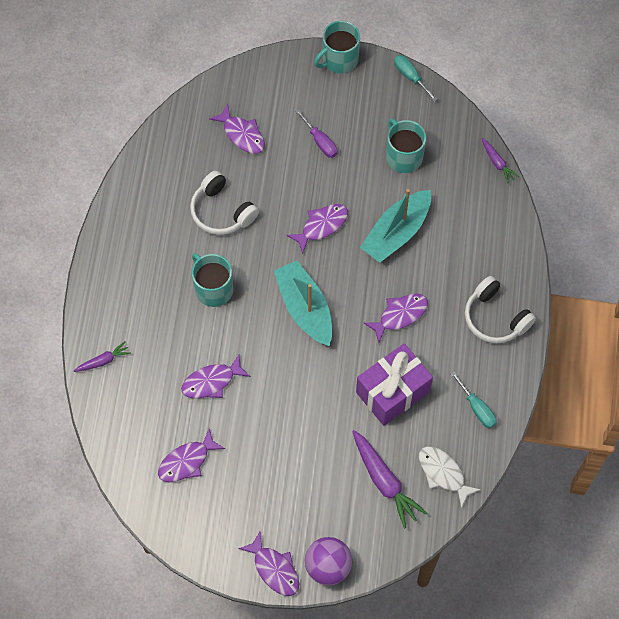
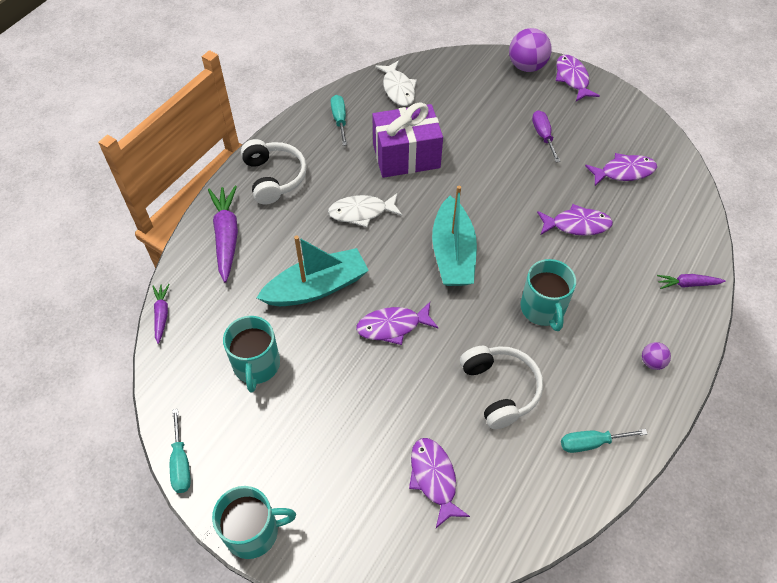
camera: 155 degrees left, 10 degrees down
purple screwdriver [295,109,338,158] -> purple screwdriver moved to [532,110,560,162]
purple carrot [352,430,427,529] -> purple carrot moved to [208,186,238,282]
purple fish [364,294,428,343] -> white fish [328,193,402,227]
none -> turquoise screwdriver [561,429,647,453]
none -> purple ball [642,342,671,370]

